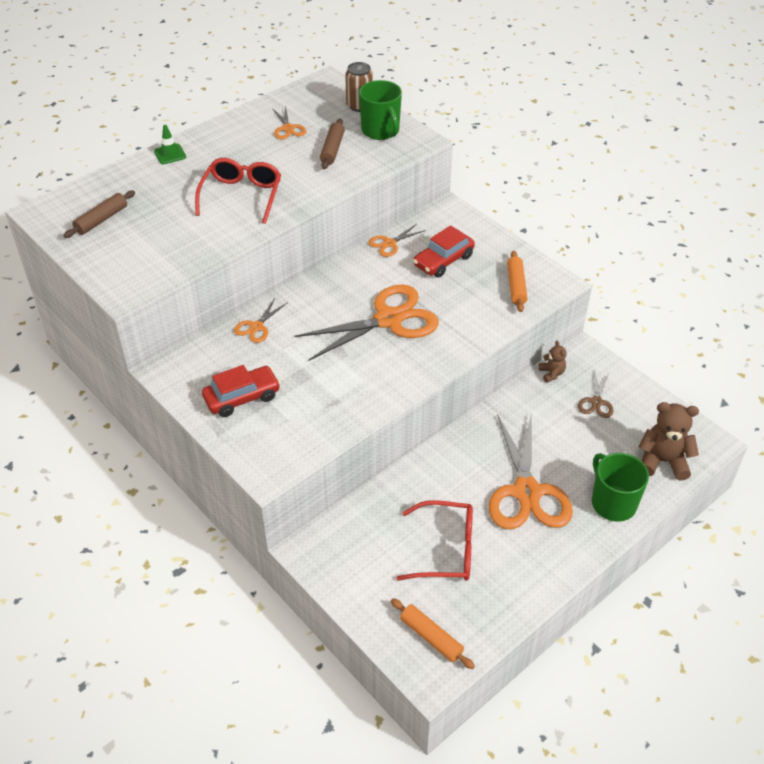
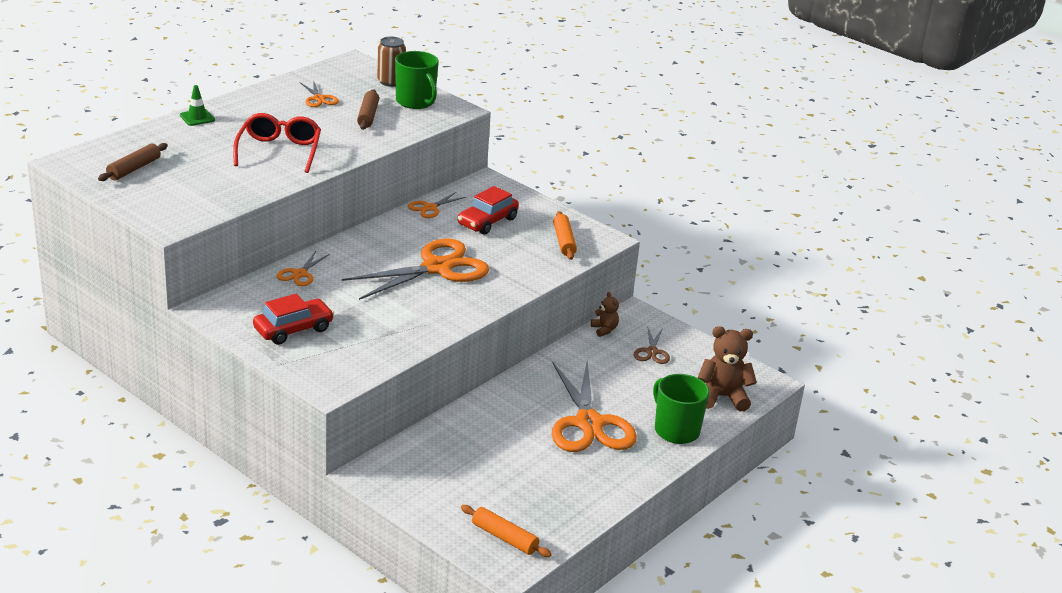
camera: 10 degrees left, 15 degrees down
red glasses [396,500,473,581] -> none

